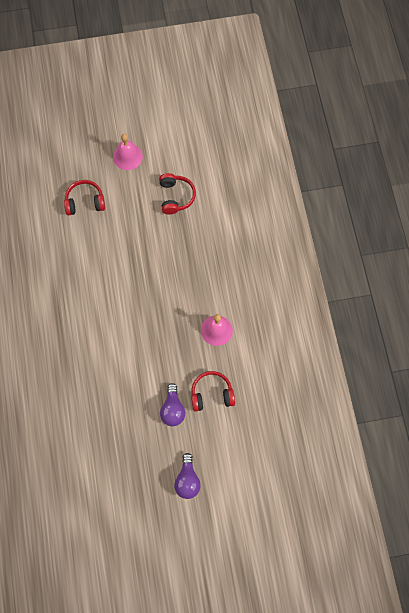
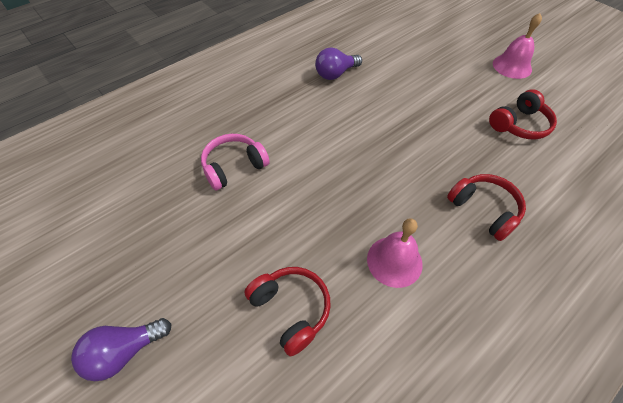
camera: 60 degrees right, 15 degrees down
red headphones [64,180,105,216] -> red headphones moved to [447,174,526,241]
purple light bulb [160,383,185,426] -> purple light bulb moved to [315,47,362,80]
none -> pink headphones [201,134,270,191]

